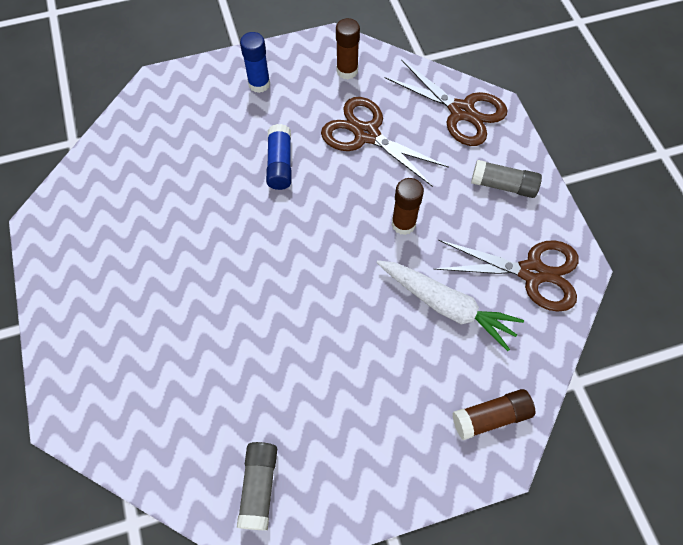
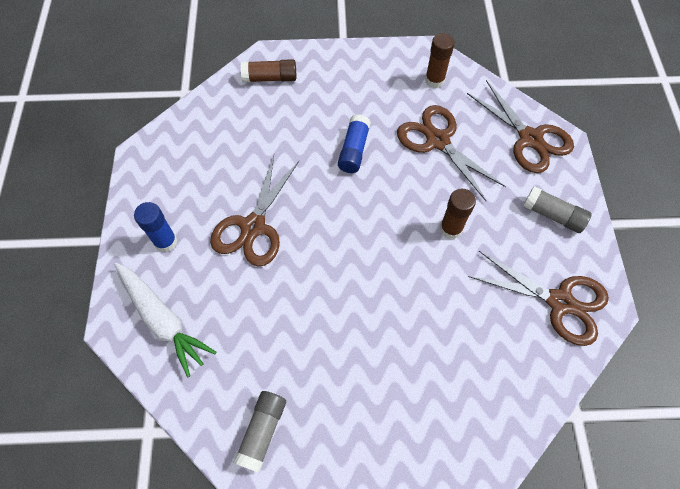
camera: 15 degrees right, 0 degrees up
blue glue stick [240,32,270,93] -> blue glue stick moved to [134,202,178,252]
white carrot [377,260,524,351] -> white carrot moved to [114,263,216,378]
brown glue stick [452,389,535,440] -> brown glue stick moved to [241,59,297,82]
none -> brown scissors [210,155,299,266]

